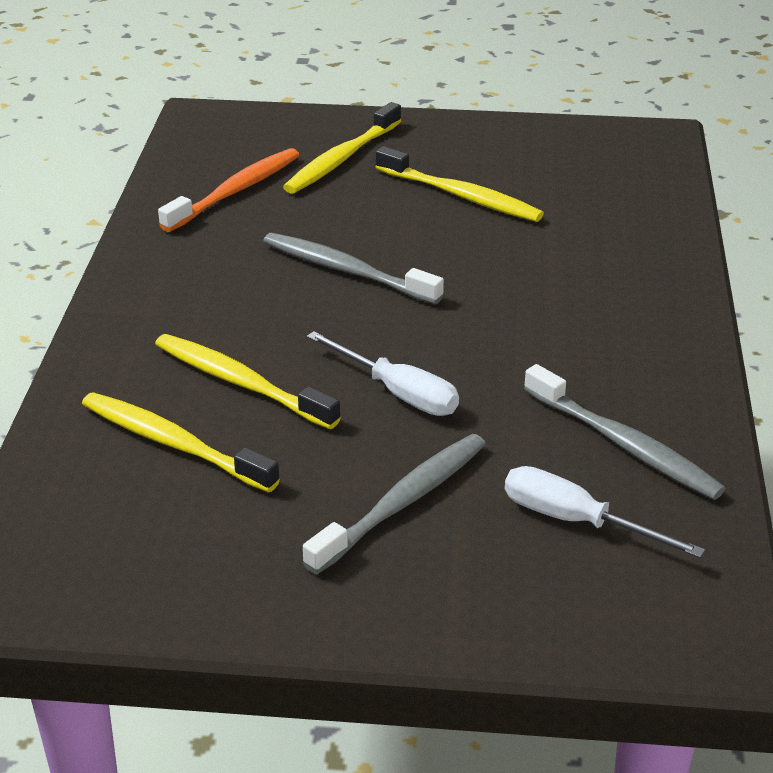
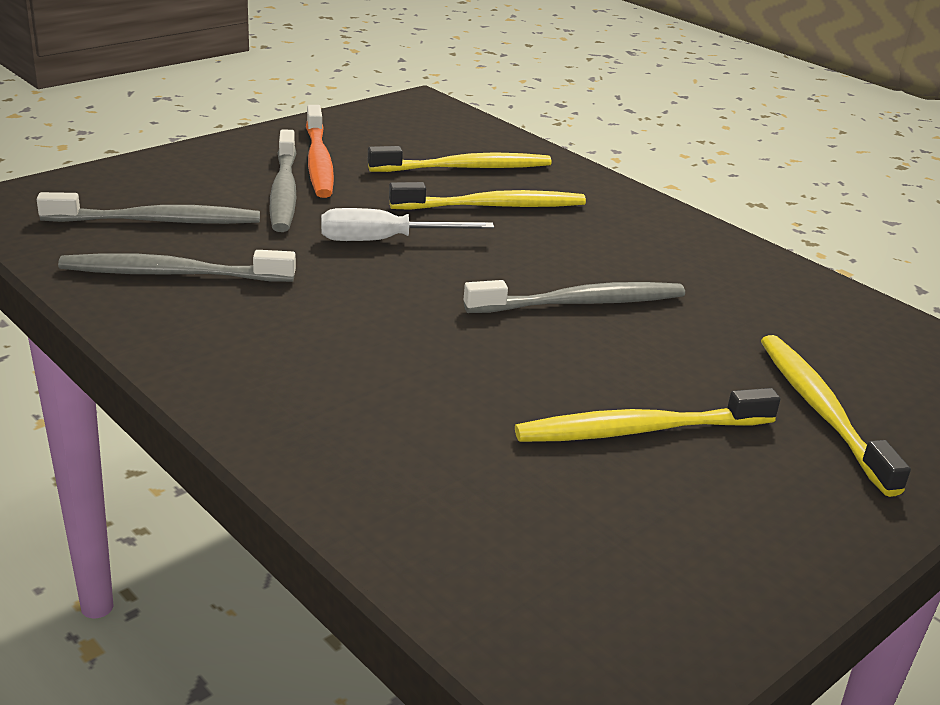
camera: 130 degrees right, 5 degrees down
orange toothbrush [158,148,299,232] -> orange toothbrush moved to [306,105,334,198]
white screwdriver [505,466,705,558] -> grey toothbrush [37,192,260,224]

